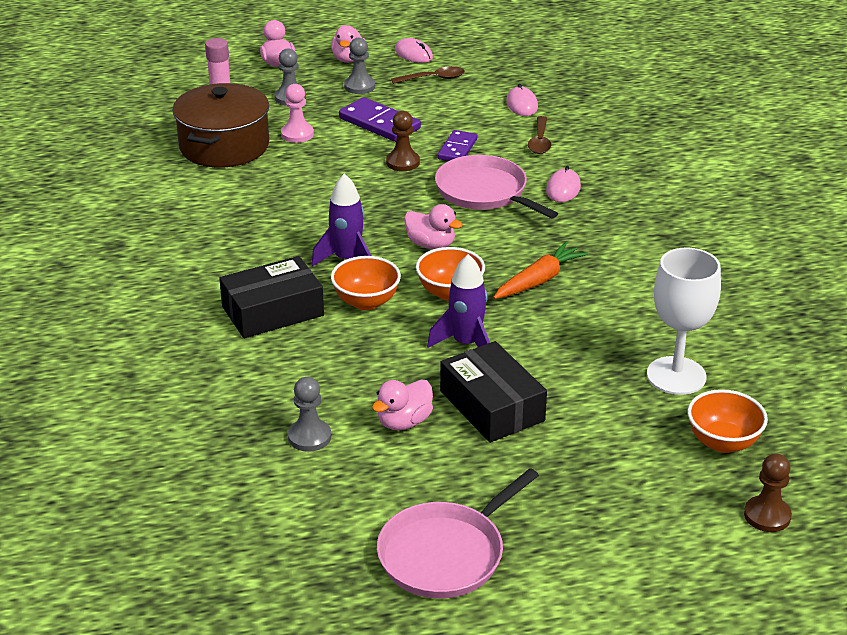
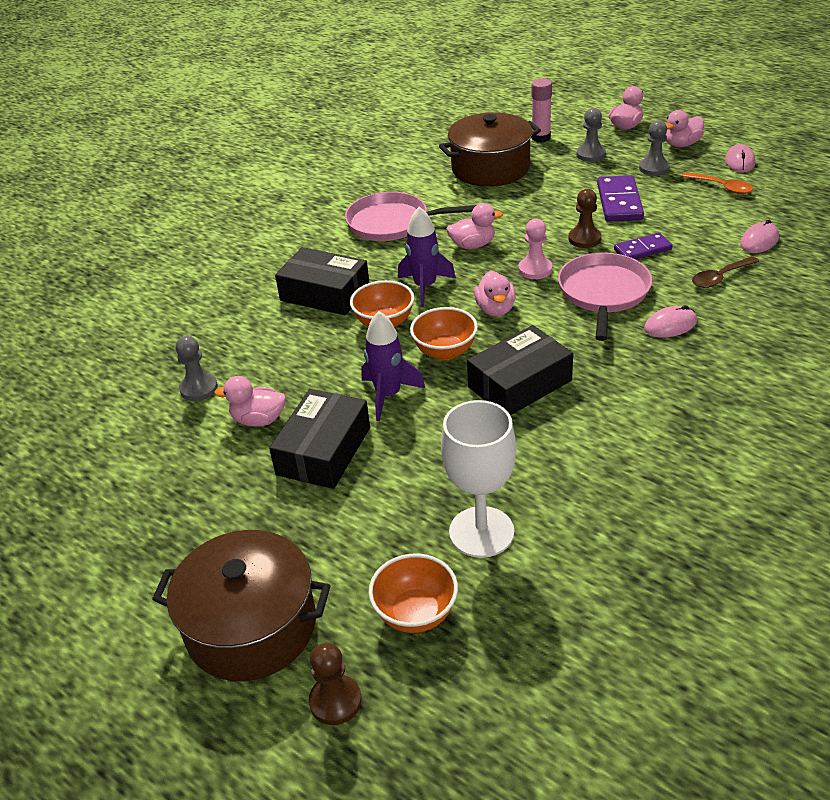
camera: 55 degrees right, 5 degrees up
pink pawn [281,84,314,143] -> pink pawn moved to [518,219,552,279]
pink pan [377,468,539,598] -> pink pan moved to [345,192,476,241]
brown spoon [391,66,465,84] -> orange spoon [681,172,753,194]
orange carrot [493,242,588,299] -> black box [467,325,573,415]
none -> brown pot [152,530,330,681]
none -> pink duck [446,203,503,249]

